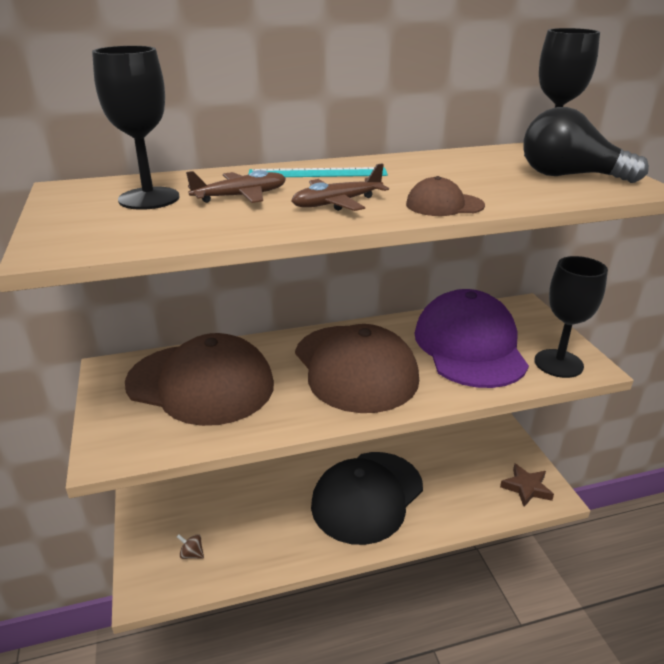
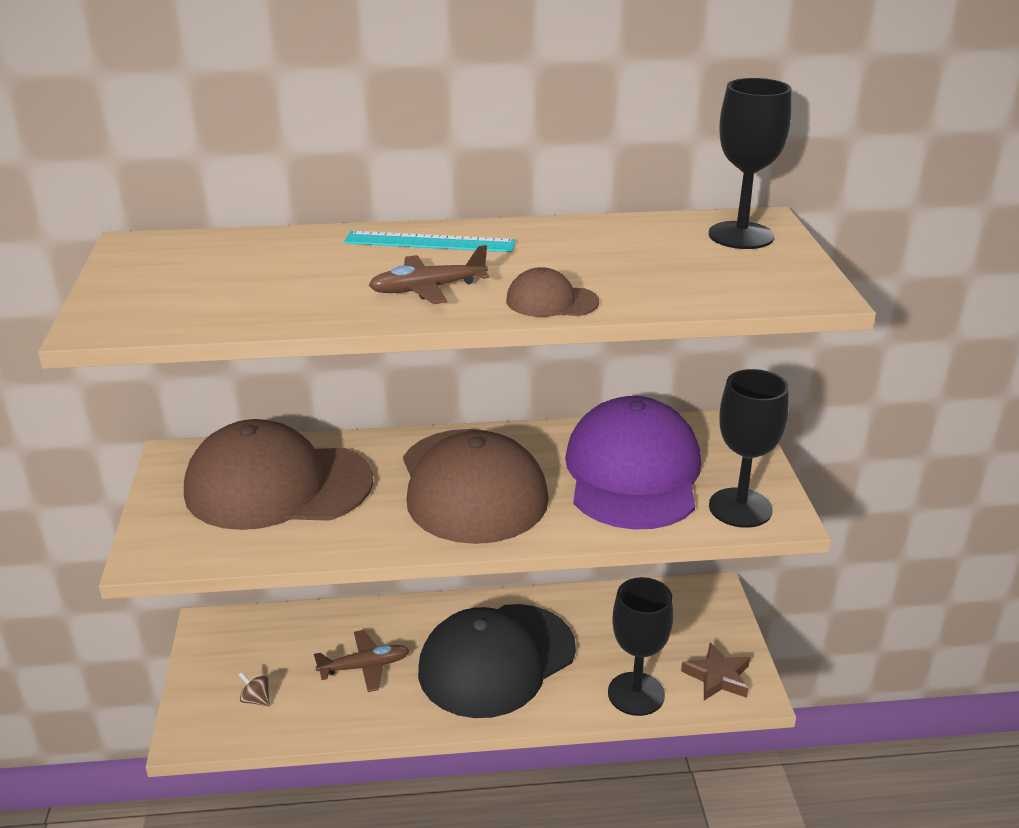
camera: 10 degrees right, 0 degrees up
black goblet [92,46,179,210] -> black goblet moved to [608,577,673,716]
brown cap [125,333,274,426] -> brown cap turned 150 degrees clockwise [184,419,373,530]
brown plane [186,170,286,203] -> brown plane moved to [314,630,409,692]
black light bulb [523,107,649,183] -> none

